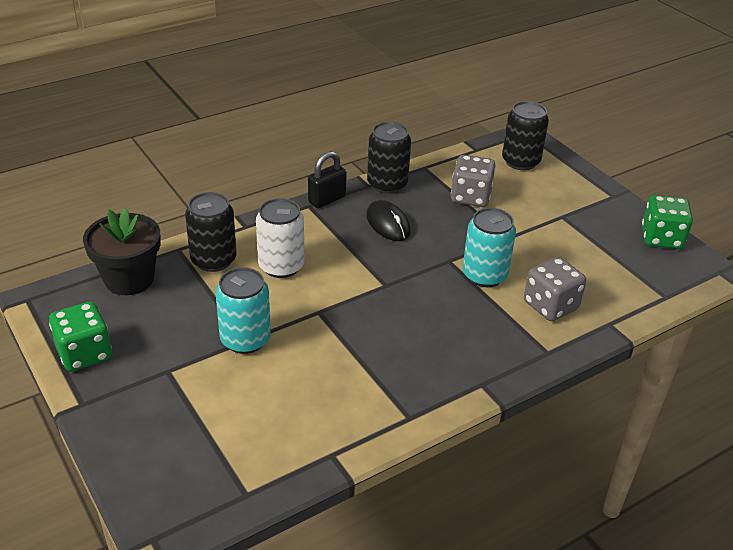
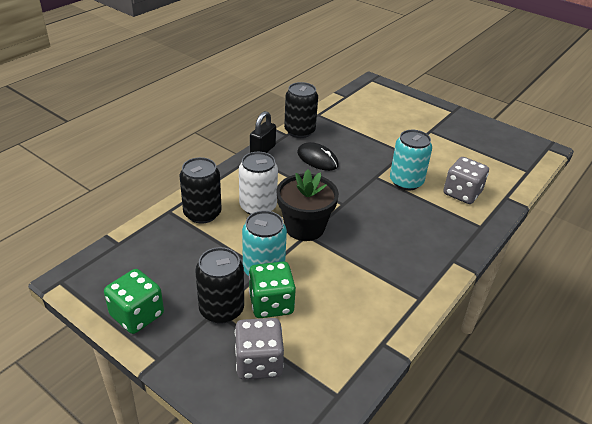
camera: 20 degrees left, 0 degrees up
black flower pot [83,208,161,295] -> black flower pot moved to [276,169,339,241]
grey dice [451,155,496,207] -> grey dice moved to [235,318,284,380]
black can [502,101,549,170] -> black can moved to [195,247,244,324]
green dice [642,195,693,249] -> green dice moved to [249,261,296,318]

